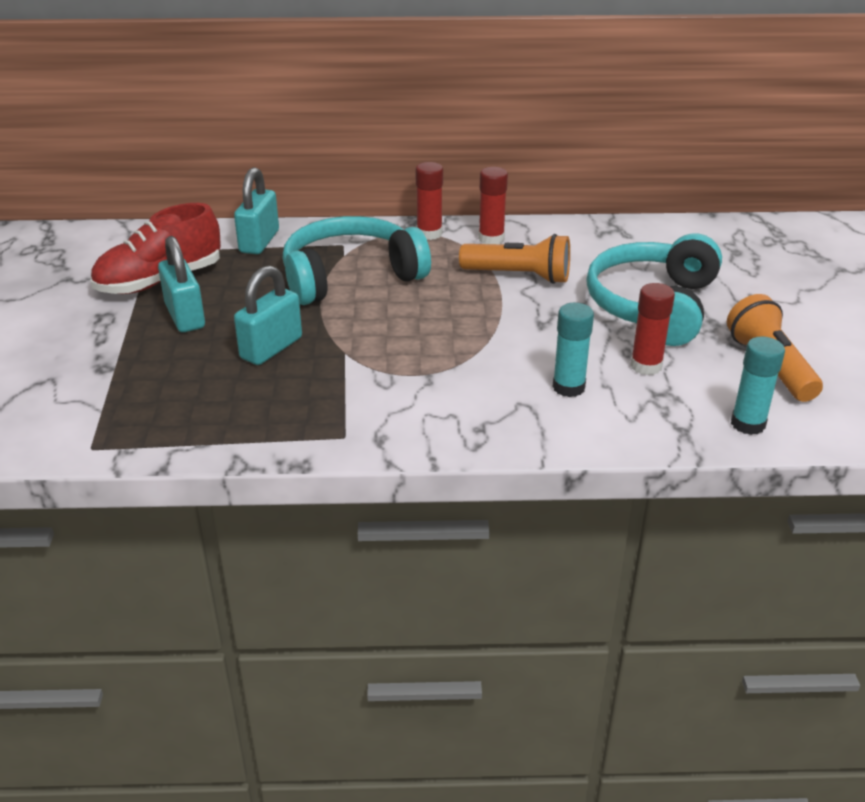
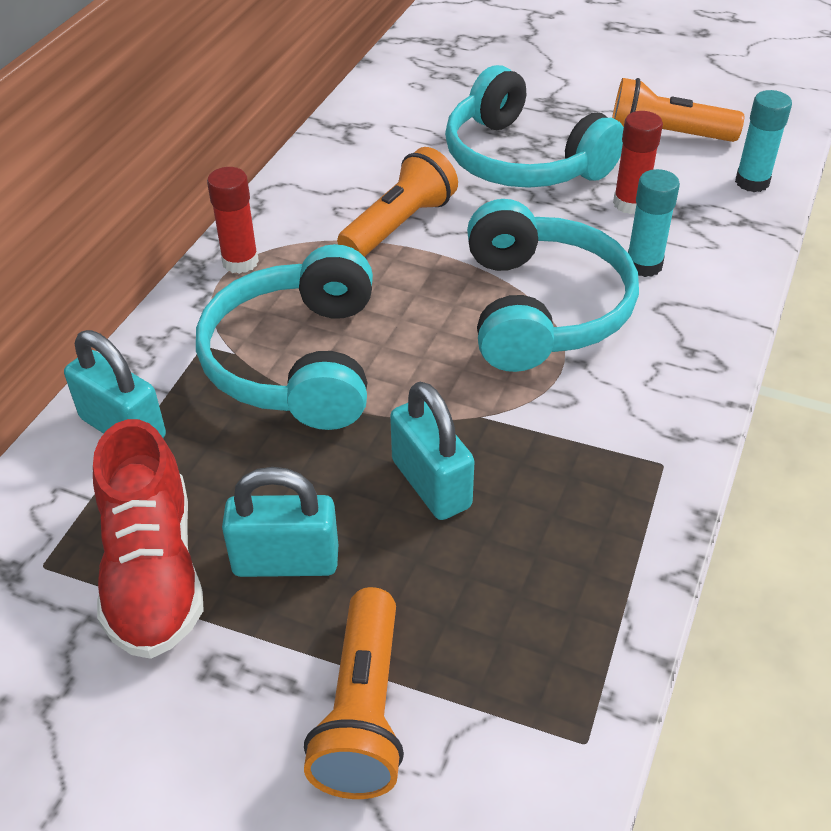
camera: 65 degrees left, 10 degrees up
red glue stick [478,167,508,244] -> none
none -> orange flashlight [304,587,404,799]
none -> turquoise headphones [467,199,639,372]

